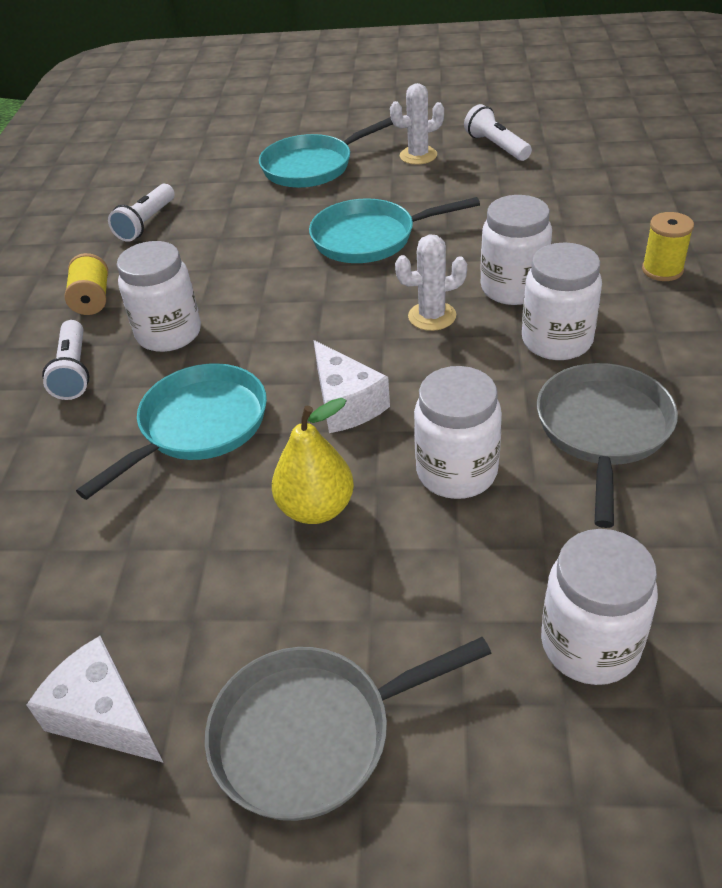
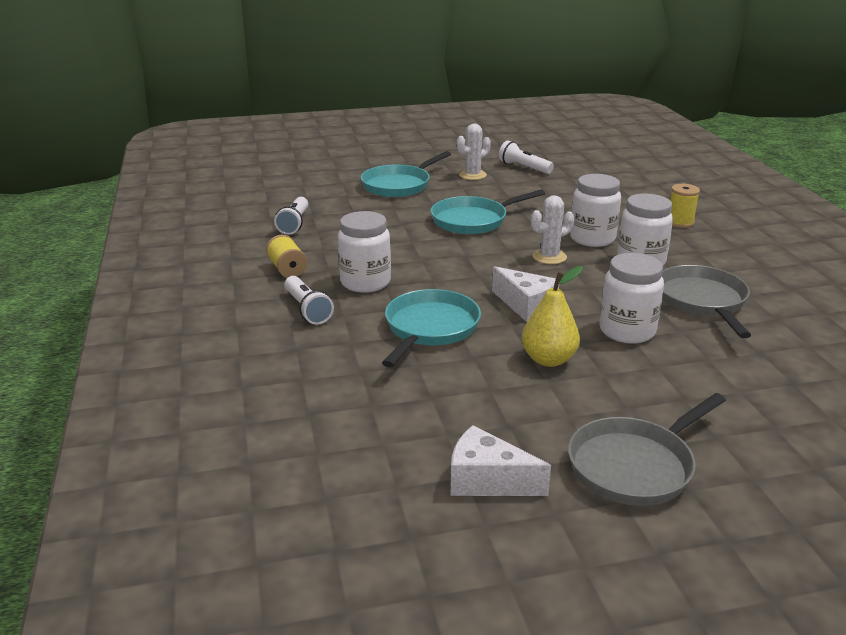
camera: 20 degrees left, 15 degrees down
white jar [541,529,658,685] -> none

